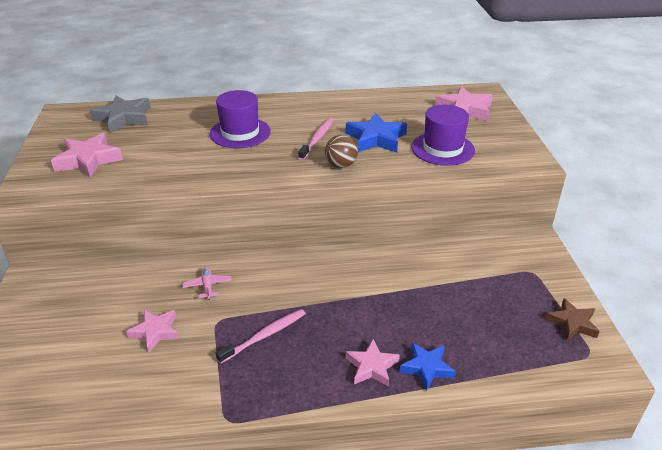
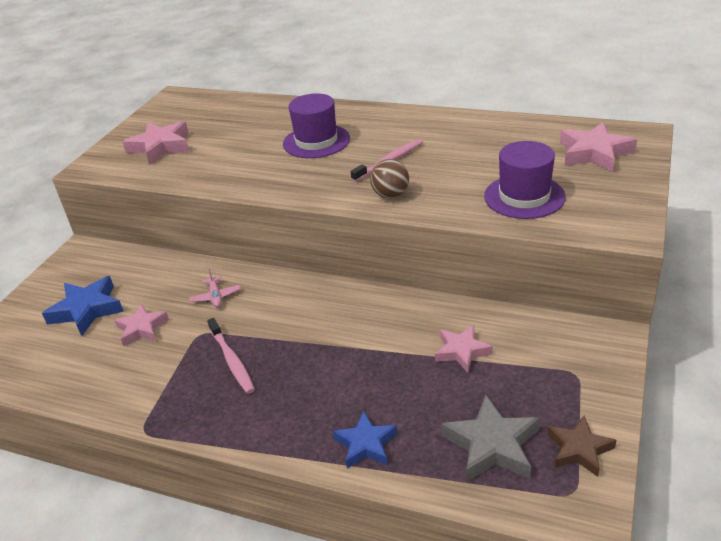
camera: 30 degrees right, 0 degrees up
grey star [90,96,151,133] -> grey star moved to [441,394,540,482]
pink plane [183,267,232,300] -> pink plane turned 150 degrees clockwise [189,269,241,307]
pink toothbrush [216,309,306,364] -> pink toothbrush turned 75 degrees clockwise [207,318,255,394]
blue star [346,113,407,153] -> blue star moved to [42,276,124,336]
pink star [346,339,400,387] -> pink star moved to [435,325,492,372]

